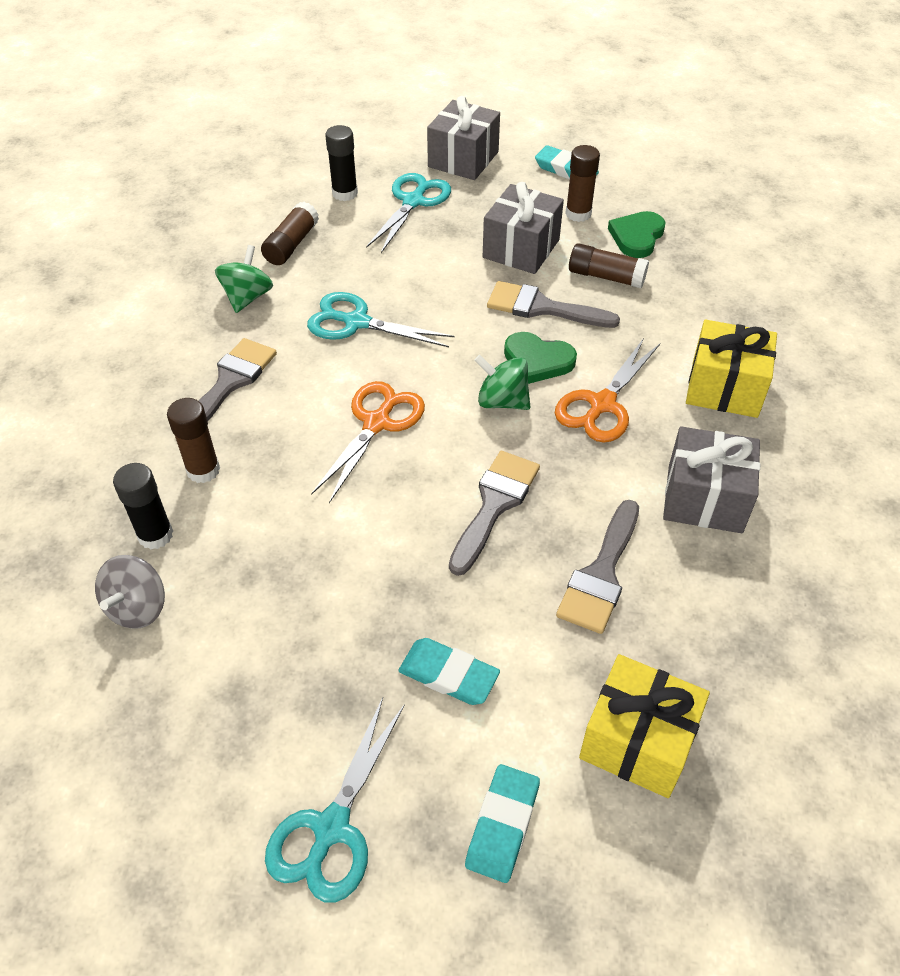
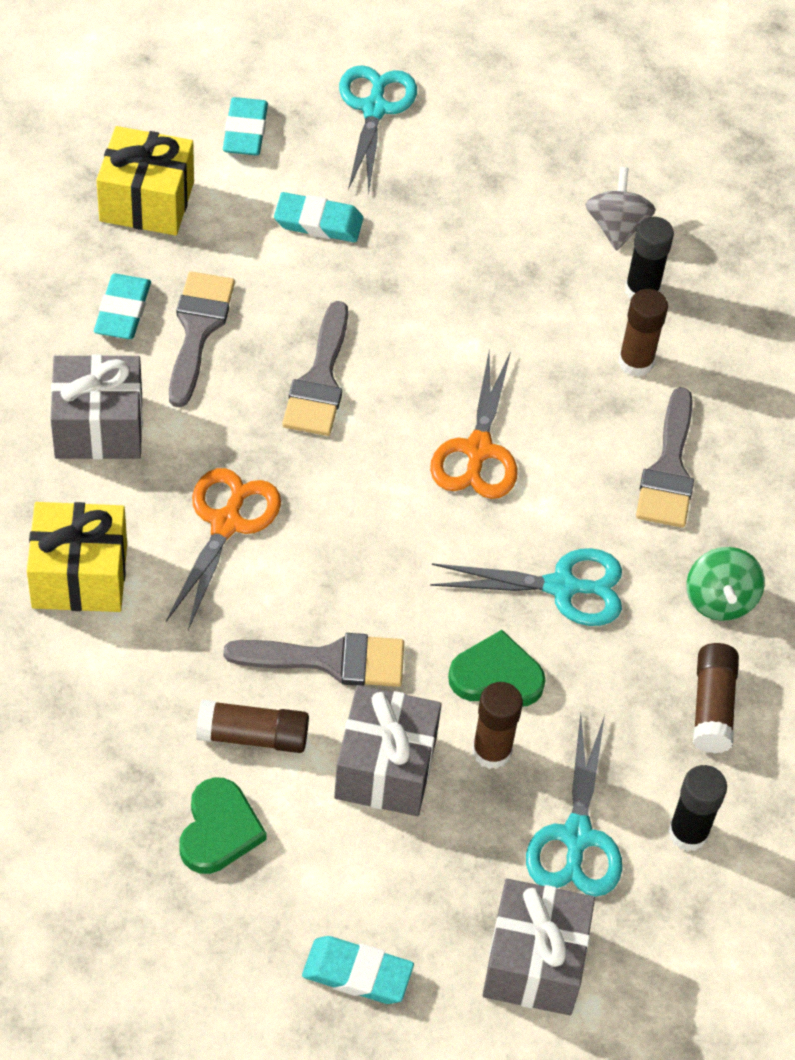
camera: 160 degrees right, 5 degrees up
green spinning top [474,355,530,410] -> none
green heart [504,332,577,384] -> green heart moved to [448,630,546,707]
brown glue stick [565,145,600,222] -> brown glue stick moved to [472,682,523,769]
none -> turquoise eraser [94,274,151,339]

